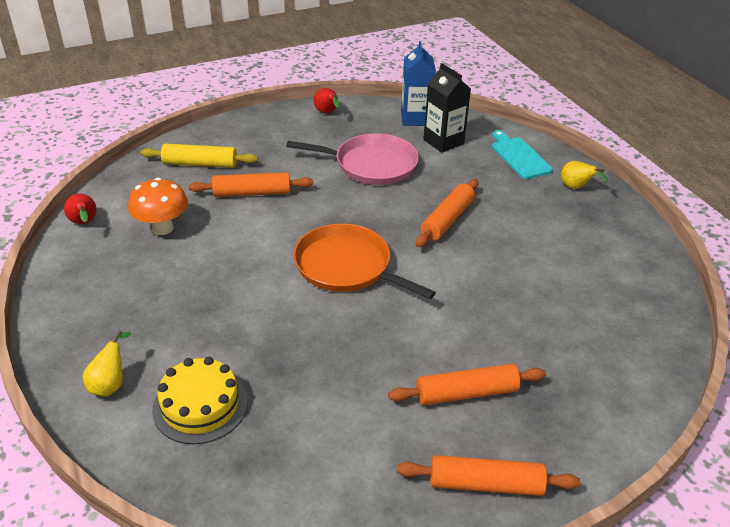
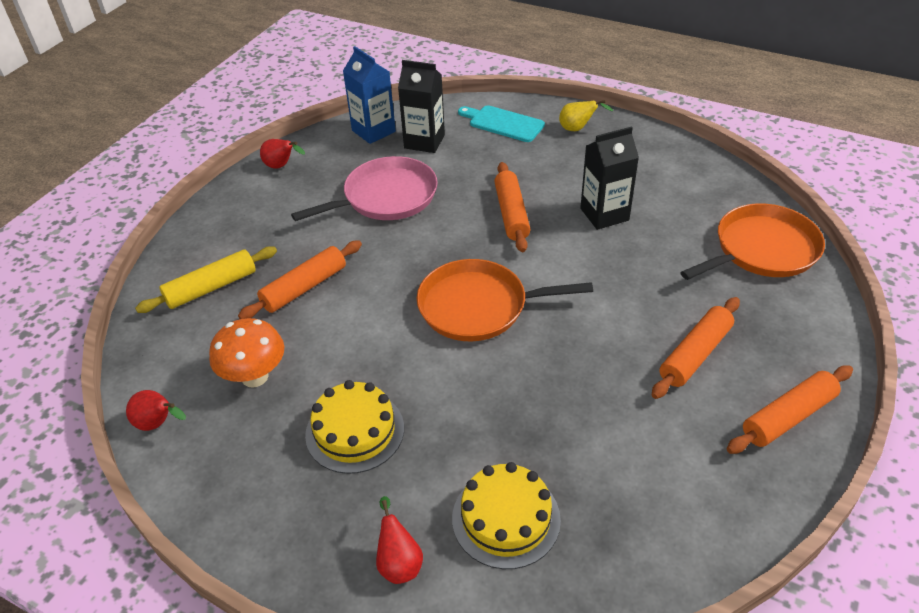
camera: 35 degrees left, 5 degrees up
yellow pear [83,330,131,396] -> red pear [376,496,423,584]
none -> yellow cake [305,380,404,474]
none -> black carton [580,126,639,230]
none -> orange pan [680,203,825,280]

